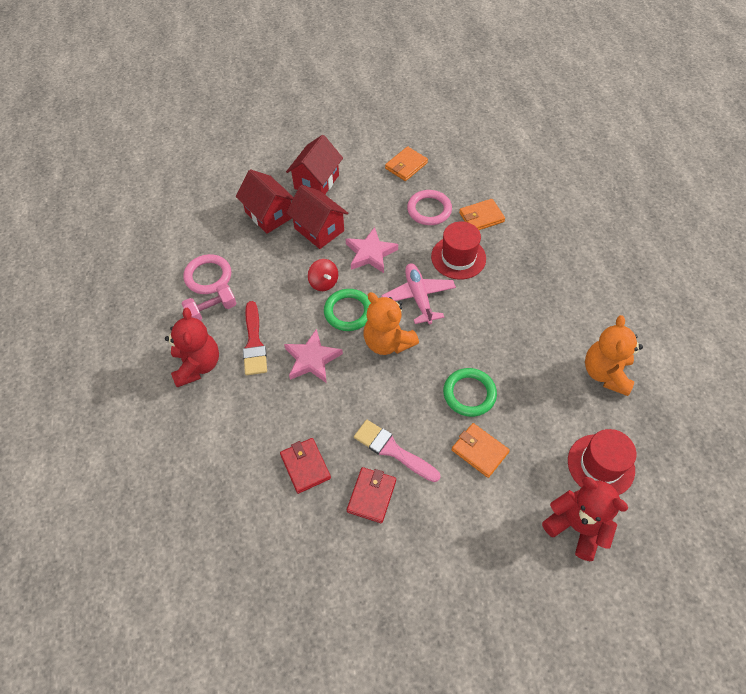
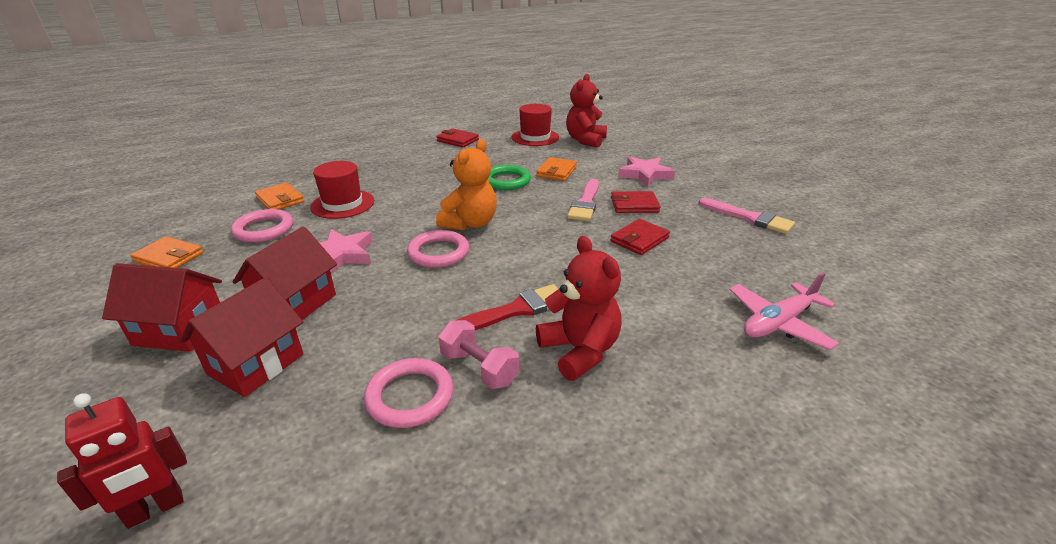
camera: 110 degrees left, 25 degrees down
red teddy bear [165,308,219,387] -> red teddy bear turned 90 degrees clockwise [536,236,622,381]
pink star [284,329,343,383] -> pink star moved to [618,156,675,187]
red spinning top [308,259,338,291] -> none
green ring [324,289,371,331] -> pink ring [407,230,469,268]
pink plane [382,263,456,325] -> pink plane moved to [729,272,839,350]
orange teddy bear [585,315,643,396] -> red wallet [436,129,479,147]
none -> red robot [57,393,187,529]
none -> pink brush [699,198,795,234]

